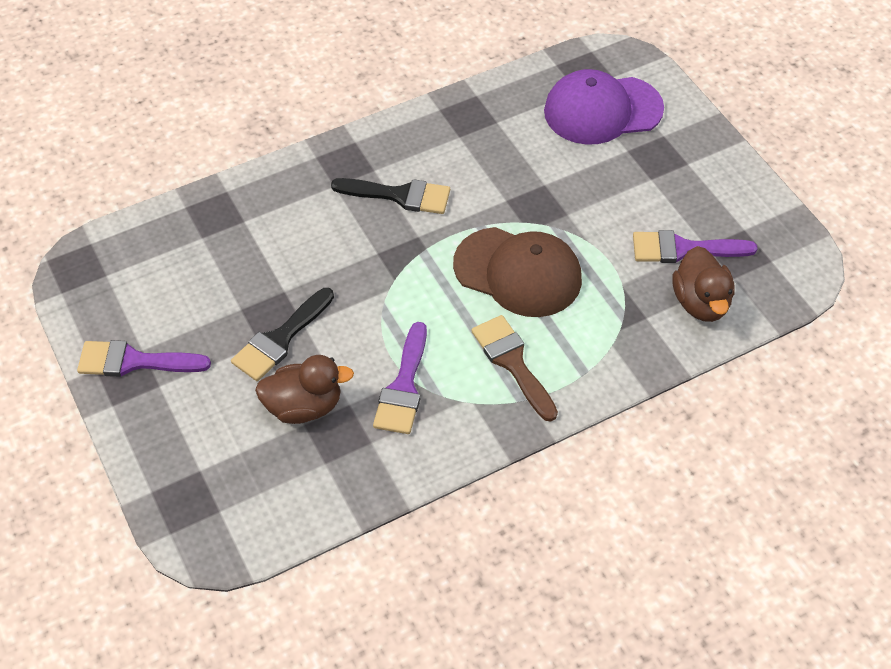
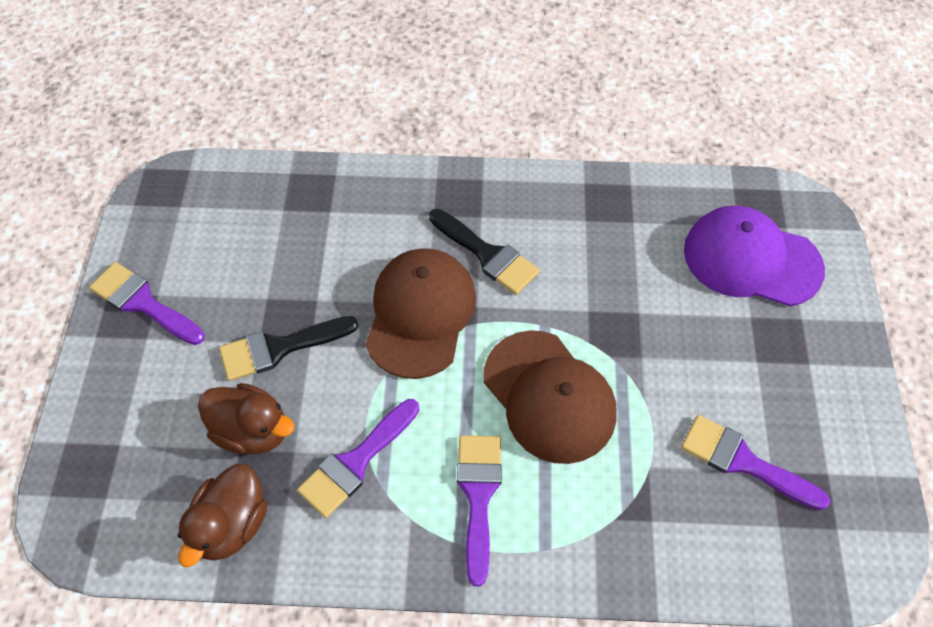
camera: 30 degrees right, 5 degrees up
brown brush [471,315,558,422] -> purple brush [457,435,502,586]
brown duck [673,246,734,322] -> brown duck moved to [178,464,267,567]
none -> brown cap [365,248,476,379]

